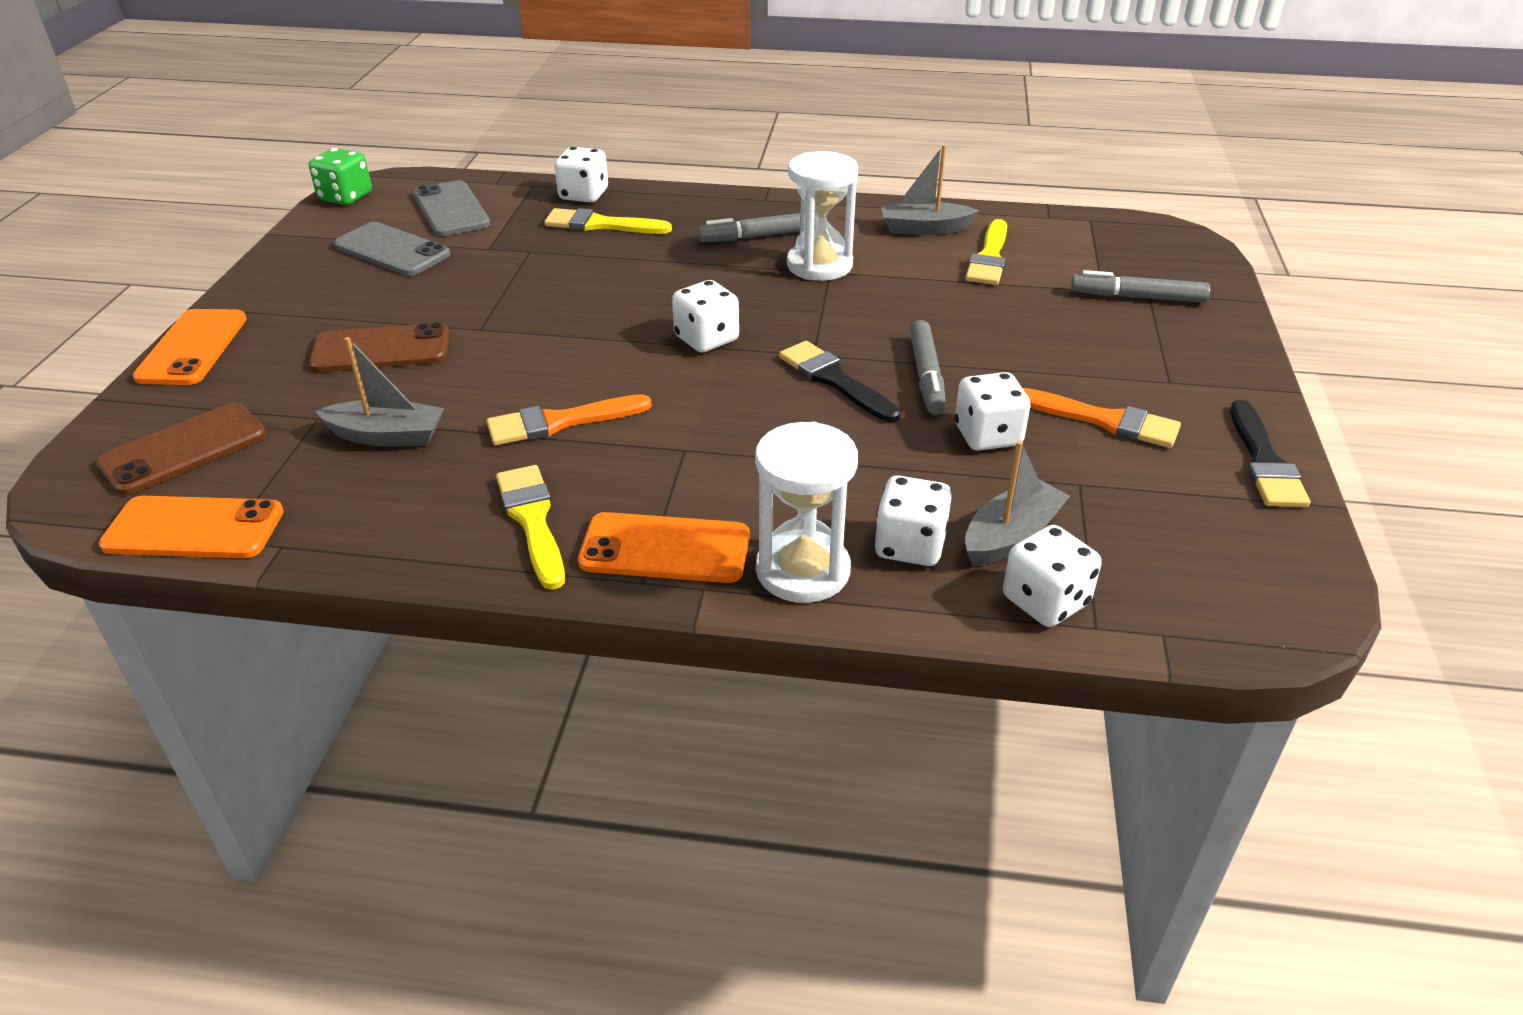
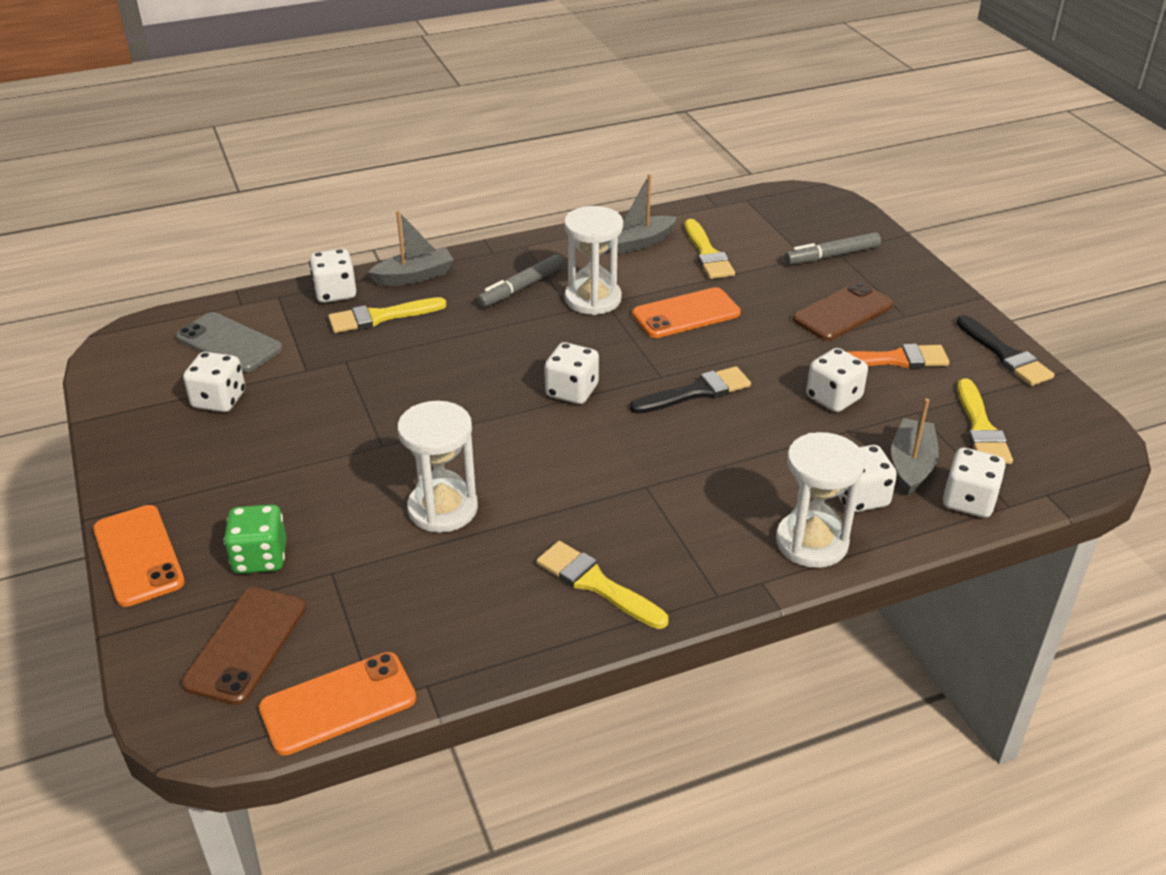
camera: 30 degrees left, 0 degrees up
green dice [309,148,372,205] -> green dice moved to [223,504,287,574]
brown phone [309,322,449,372] -> brown phone moved to [792,282,894,341]
grey boat [315,337,444,447] -> grey boat moved to [368,211,454,286]
grey phone [334,222,450,276] -> white dice [183,352,245,412]
orange brush [486,394,652,445] -> none
orange phone [578,512,750,583] -> orange phone moved to [632,287,741,338]
black brush [779,341,901,422] -> black brush turned 135 degrees clockwise [630,366,751,414]
grey marker [910,320,946,415] -> none
none -> white hourglass [397,401,478,533]
none -> yellow brush [957,379,1013,464]

